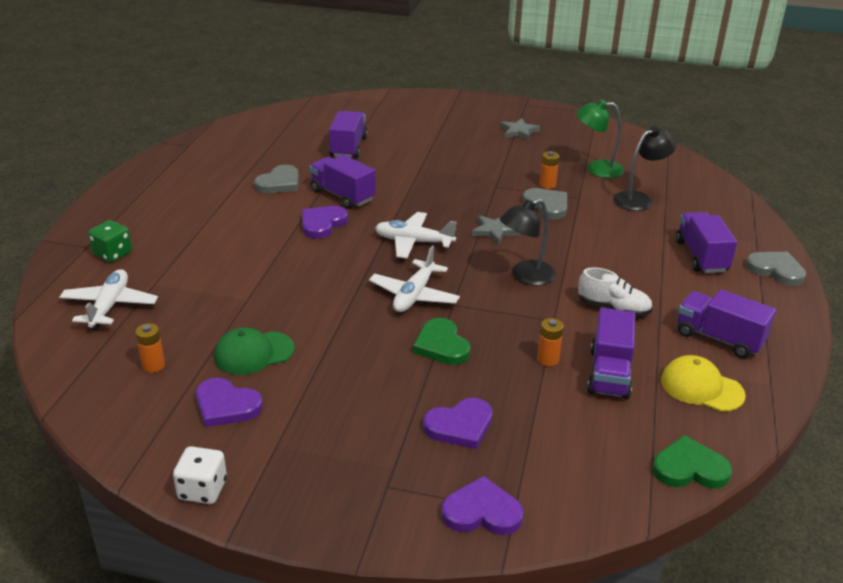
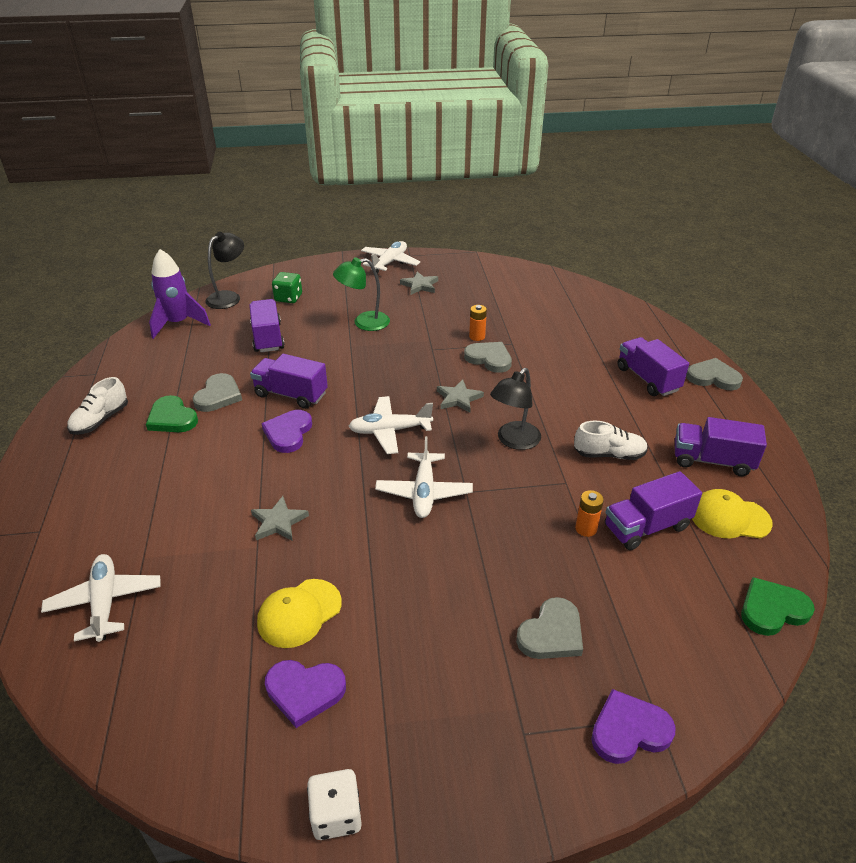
camera: 20 degrees left, 5 degrees up
green dice [88,220,132,262] -> green dice moved to [272,272,302,303]
orange battery [135,323,165,373] -> none
green cap [214,327,295,375] -> yellow cap [257,579,342,648]
green heart [413,318,471,365] -> green heart moved to [146,395,198,432]
purple heart [423,398,493,449] -> grey heart [516,597,583,659]
green lamp [576,100,624,178] -> green lamp moved to [333,257,390,331]
purple truck [587,308,635,399] -> purple truck turned 75 degrees clockwise [605,471,702,550]
black lamp [613,126,676,211] -> black lamp moved to [205,232,244,309]
none -> white shoe [67,377,128,435]
none -> purple rocket [149,249,211,339]
none -> grey star [251,496,309,541]
none -> white plane [361,241,420,274]

